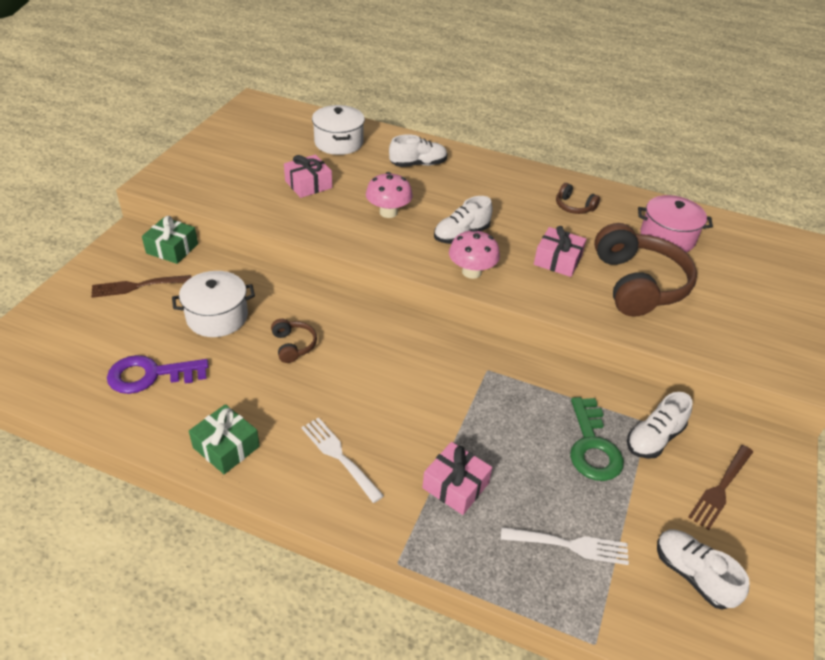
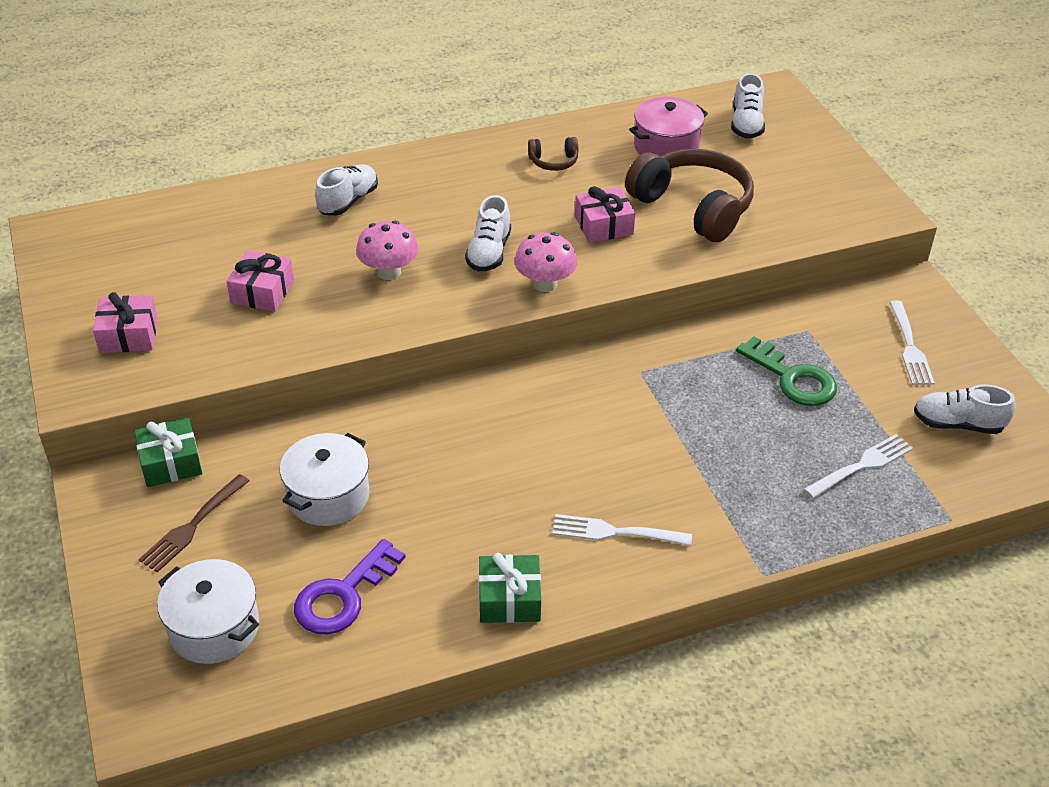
camera: 40 degrees left, 0 degrees up
brown headphones [271,319,317,363] -> none
white pot [312,105,365,155] -> white pot moved to [157,559,259,664]
pink gift [422,442,492,515] -> pink gift moved to [93,292,158,353]
white shoe [627,392,692,459] -> white shoe moved to [731,73,765,139]
brown fork [688,445,753,530] -> white fork [889,301,935,385]

